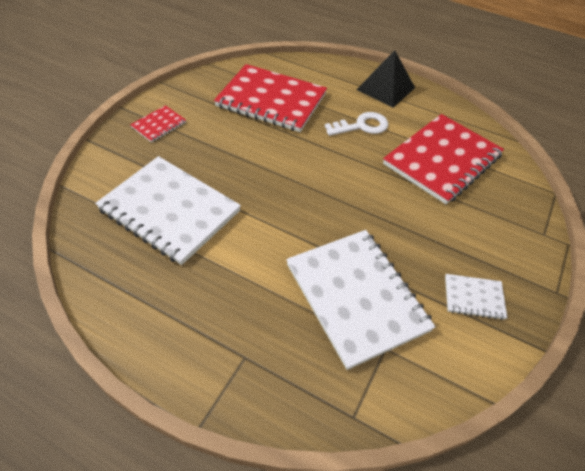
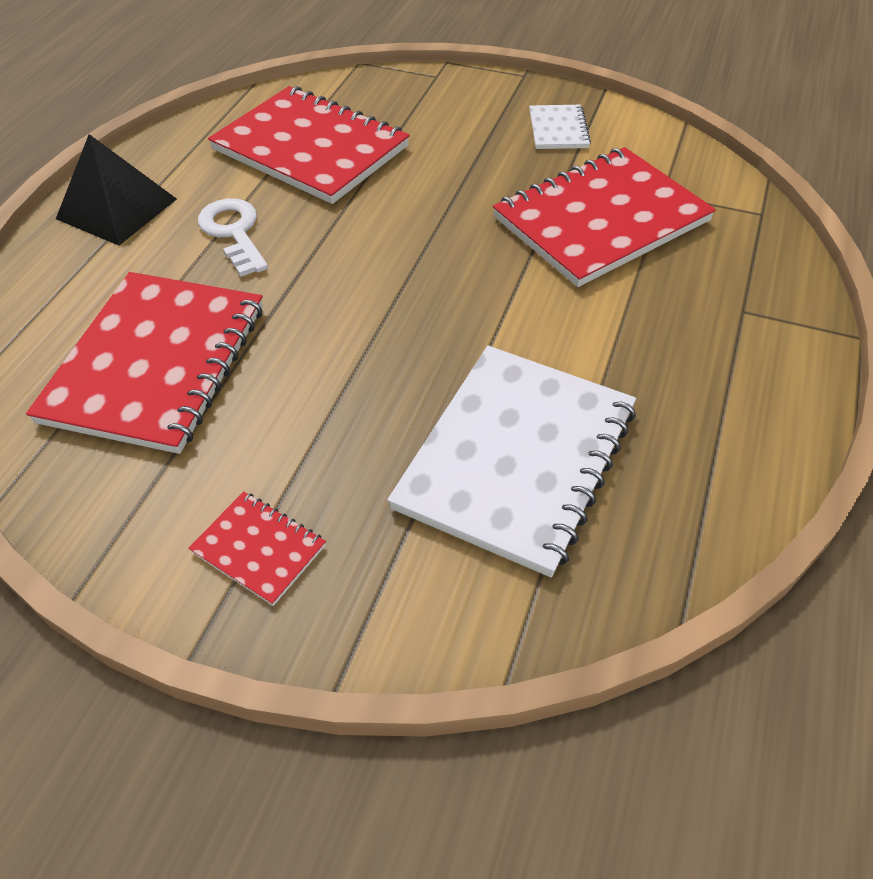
camera: 95 degrees left, 0 degrees up
white notebook [286,230,436,370] -> red notebook [493,147,716,287]

